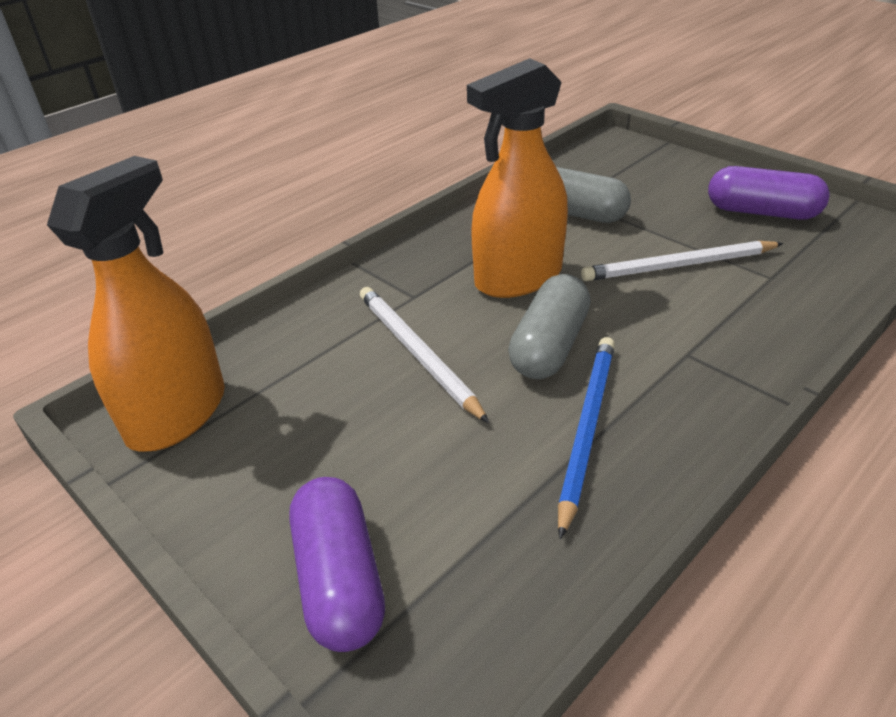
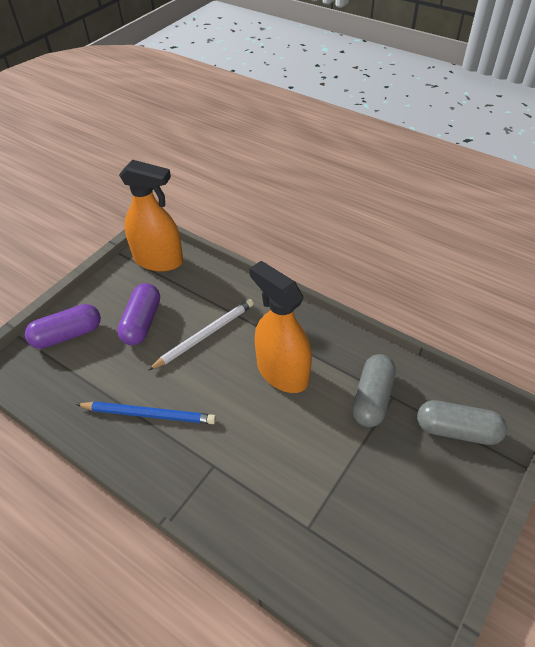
camera: 80 degrees right, 10 degrees up
grey capsule [508,274,590,379] -> grey capsule moved to [417,400,507,445]
white pencil [581,241,784,281] -> none
purple capsule [708,166,830,220] -> purple capsule moved to [117,283,160,345]

